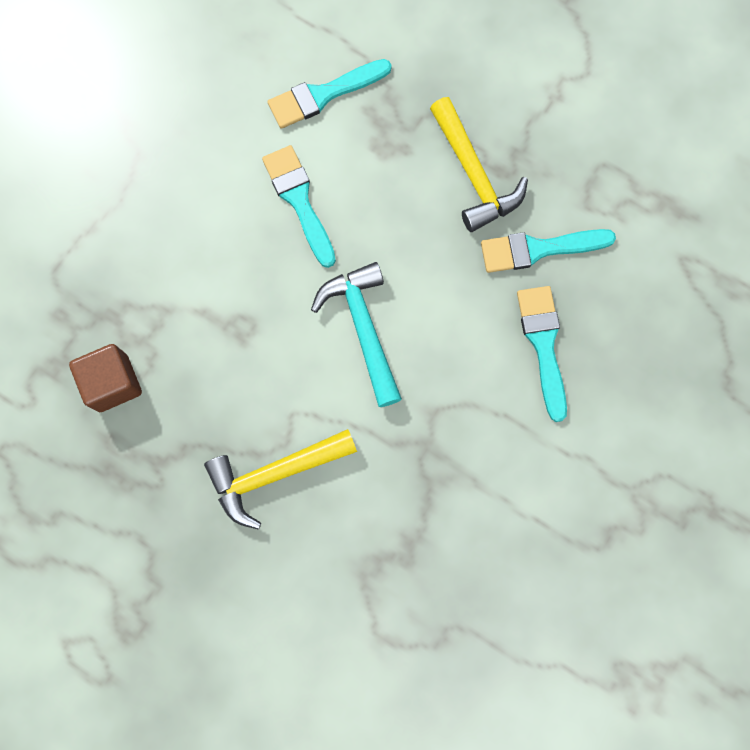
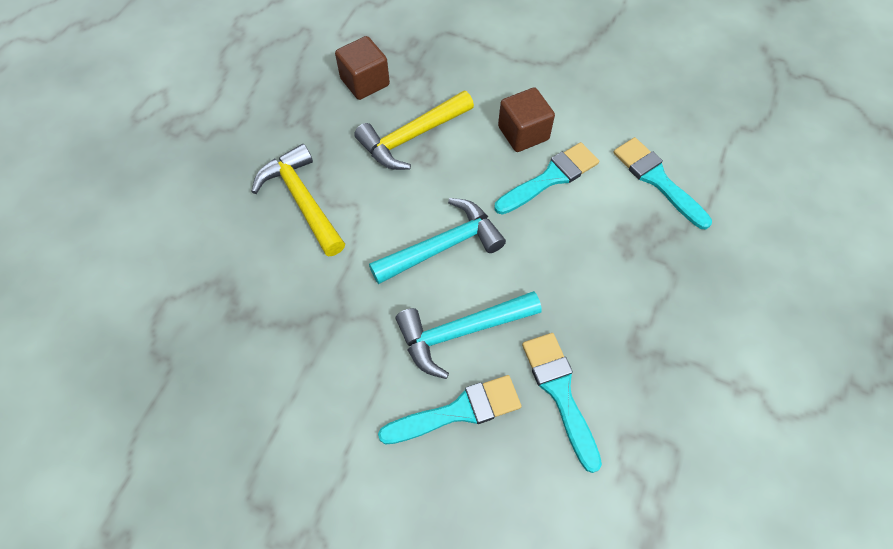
camera: 80 degrees right, 15 degrees down
yellow hammer [430,97,528,232] -> yellow hammer moved to [354,91,474,170]
none -> turquoise hammer [396,291,542,379]
none -> brown cube [498,87,555,152]

